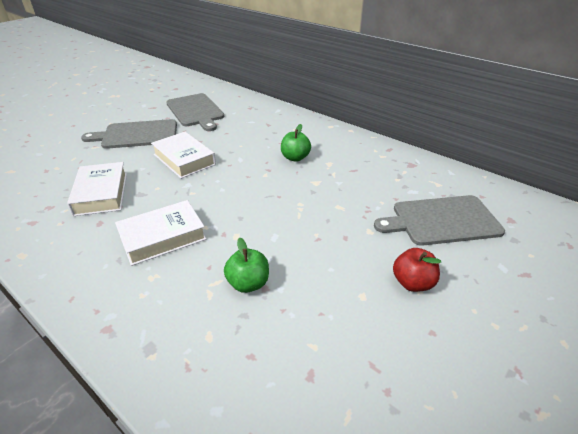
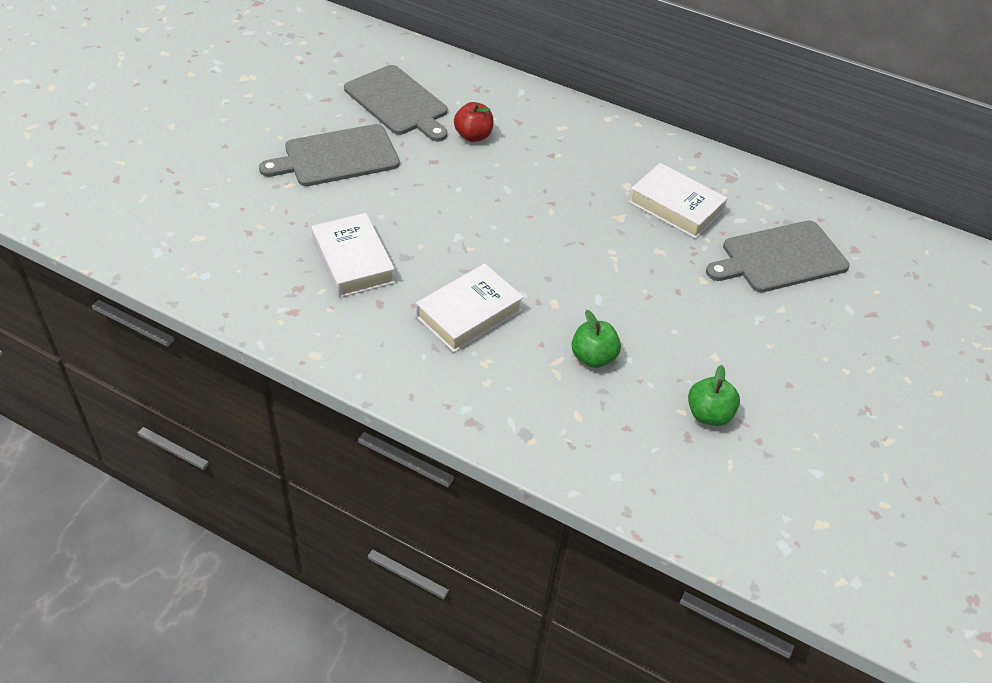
camera: 15 degrees left, 10 degrees up
white book [151,132,216,179] -> white book moved to [629,163,728,239]
green apple [281,124,311,161] -> green apple moved to [688,365,740,426]
red apple [393,248,441,292] -> red apple moved to [454,102,493,142]

